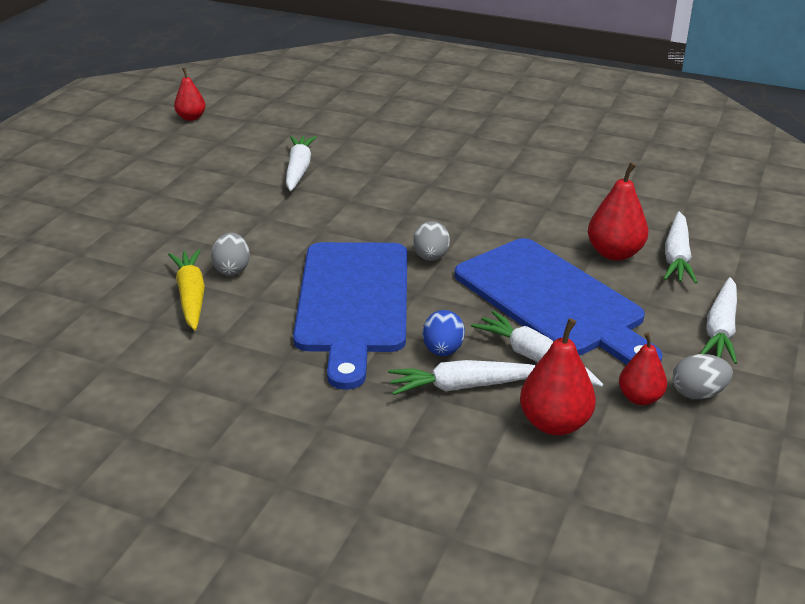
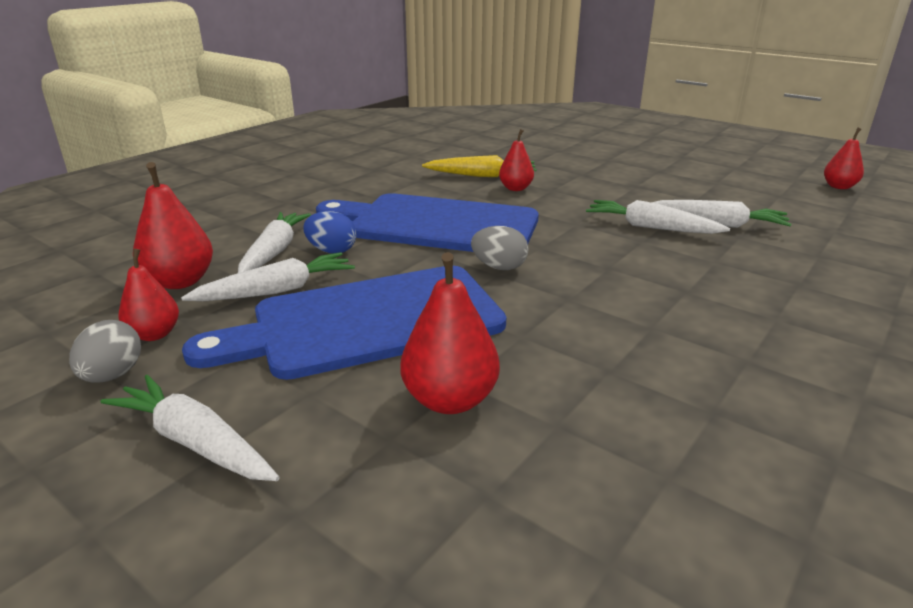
camera: 105 degrees right, 5 degrees down
grey egg [211,232,250,276] -> red pear [499,129,534,191]
white carrot [664,212,698,284] -> white carrot moved to [586,200,730,234]

